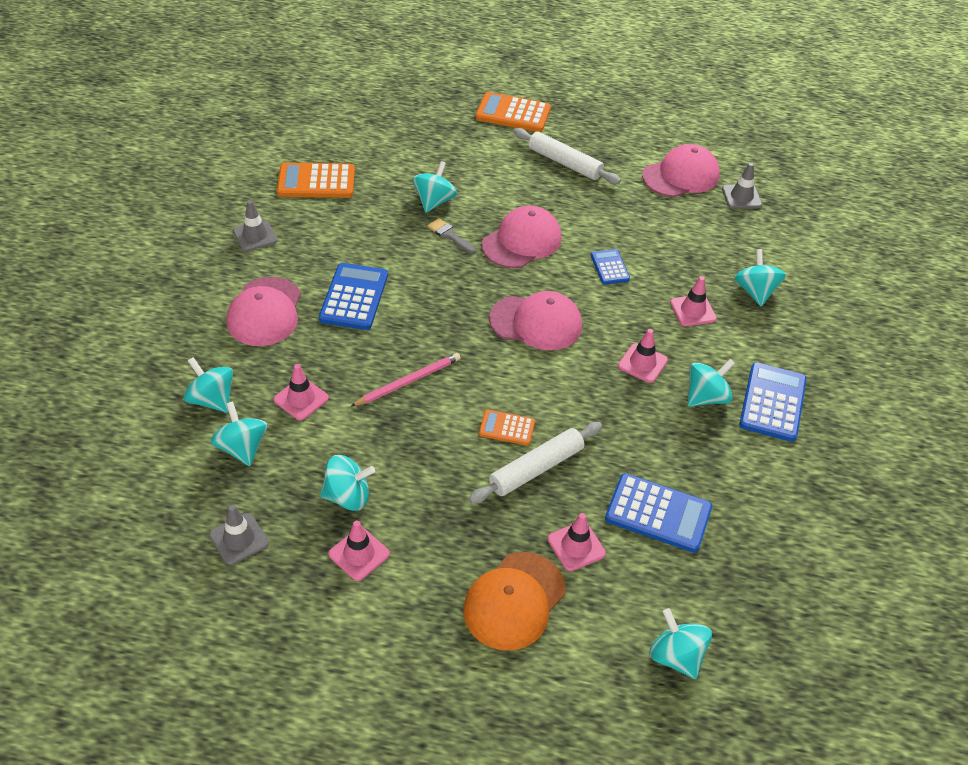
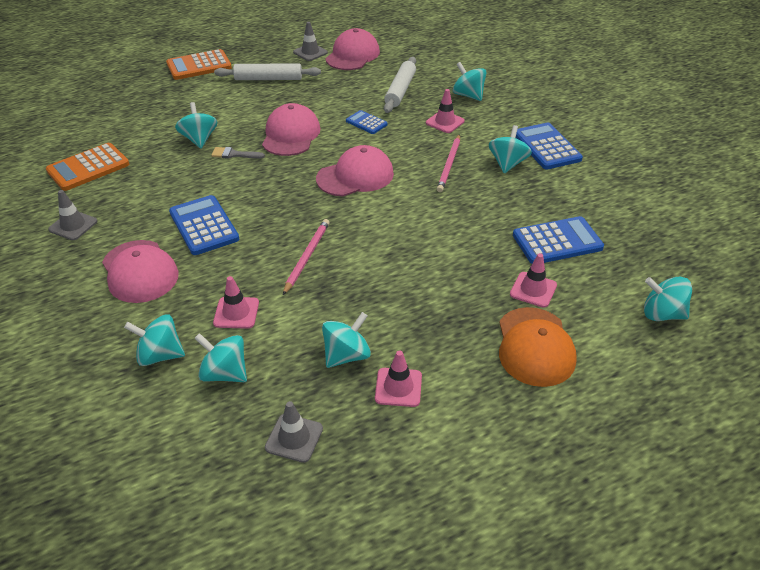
camera: 35 degrees left, 5 degrees down
white rolling pin [469,422,602,504] -> white rolling pin moved to [384,57,416,113]
orange calculator [479,409,535,445] -> none
pink traffic cone [618,329,668,383] -> pink pencil [437,134,460,192]
grey traffic cone [722,163,762,209] -> grey traffic cone moved to [293,22,328,61]

